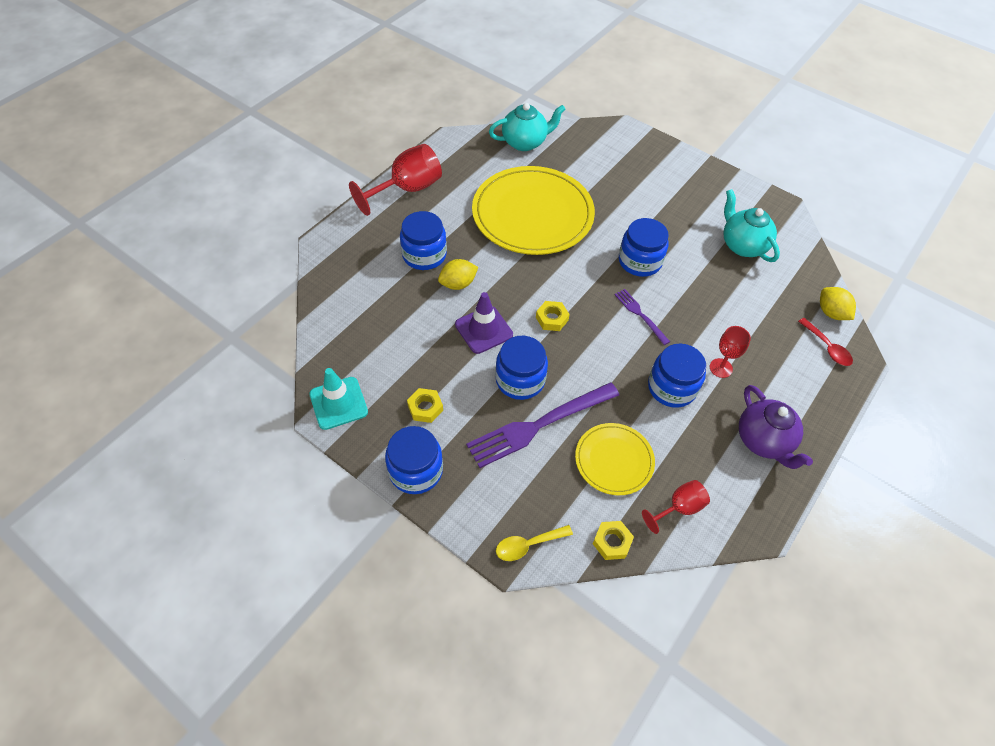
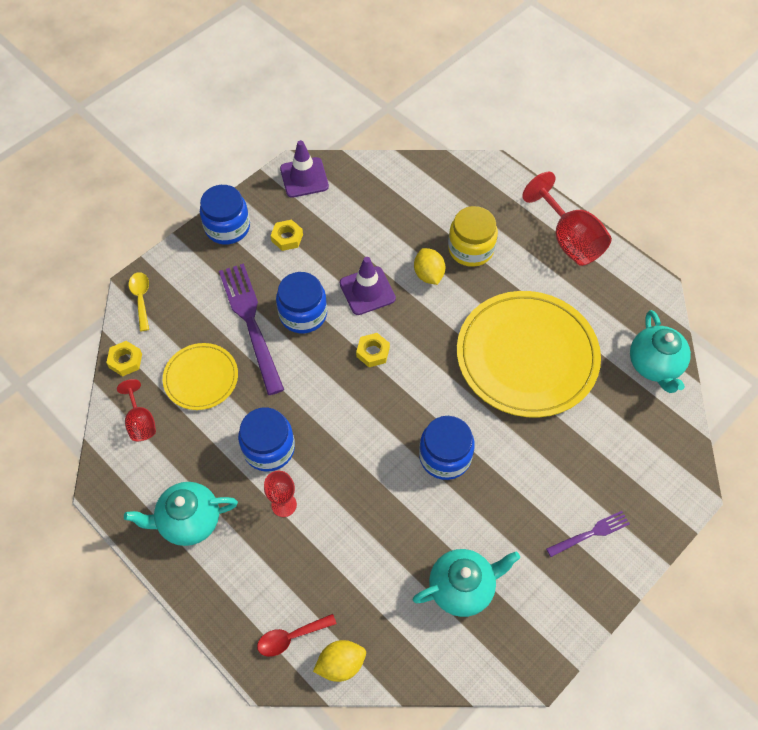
camera: 100 degrees right, 5 degrees up
turquoise traffic cone [309,368,368,430] -> purple traffic cone [280,140,329,198]
blue jar [400,211,447,270] -> yellow jar [448,206,498,267]
purple fork [614,289,670,345] -> purple fork moved to [546,511,630,557]
purple teapot [739,385,813,469] -> turquoise teapot [124,482,238,546]

